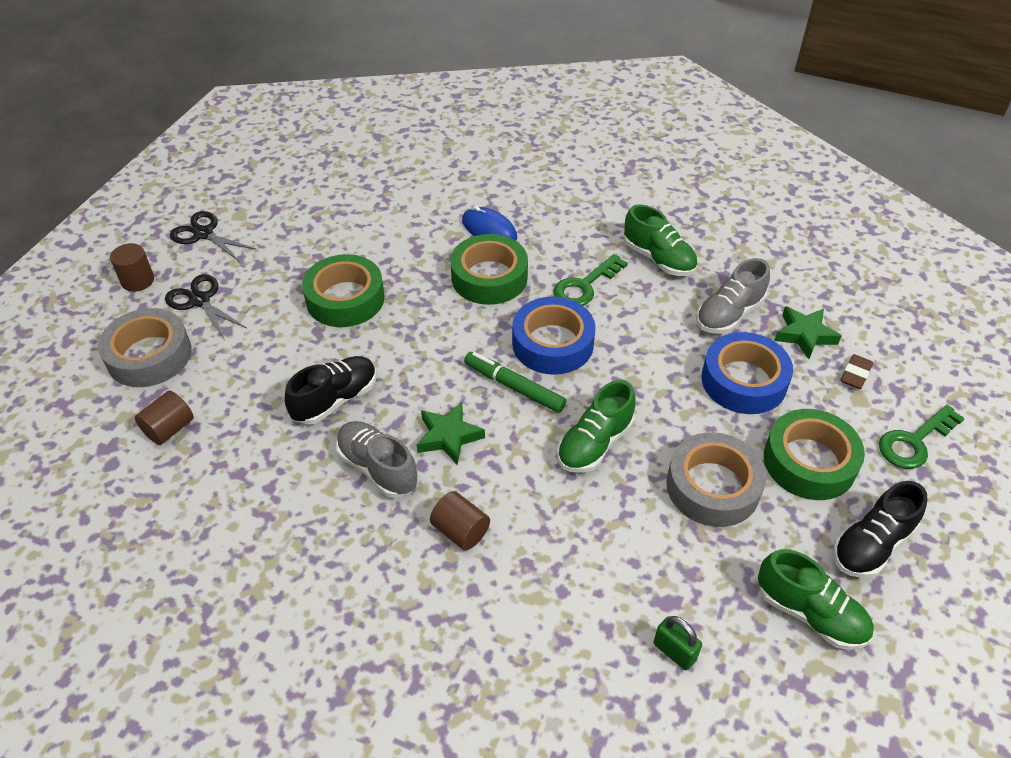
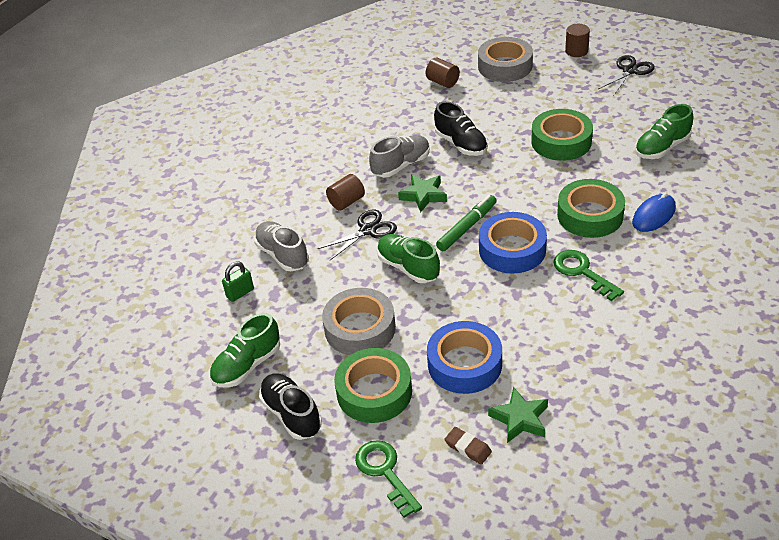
camera: 100 degrees right, 5 degrees down
black scissors [165,274,247,340] -> black scissors moved to [318,209,397,260]
green shoe [624,204,697,276] -> green shoe moved to [635,104,693,159]
grey shoe [696,258,770,334] -> grey shoe moved to [254,221,309,271]

